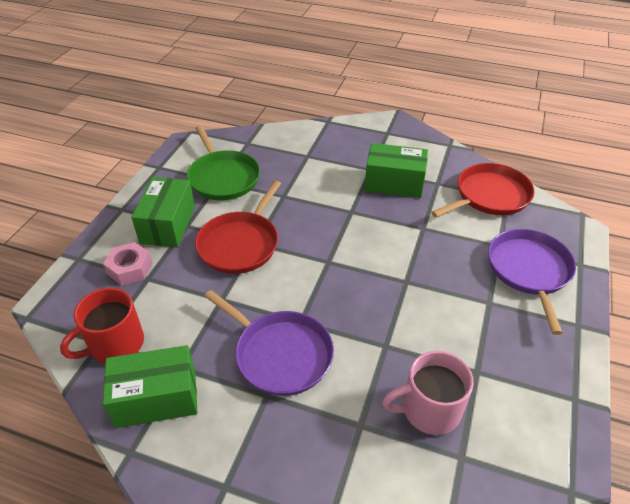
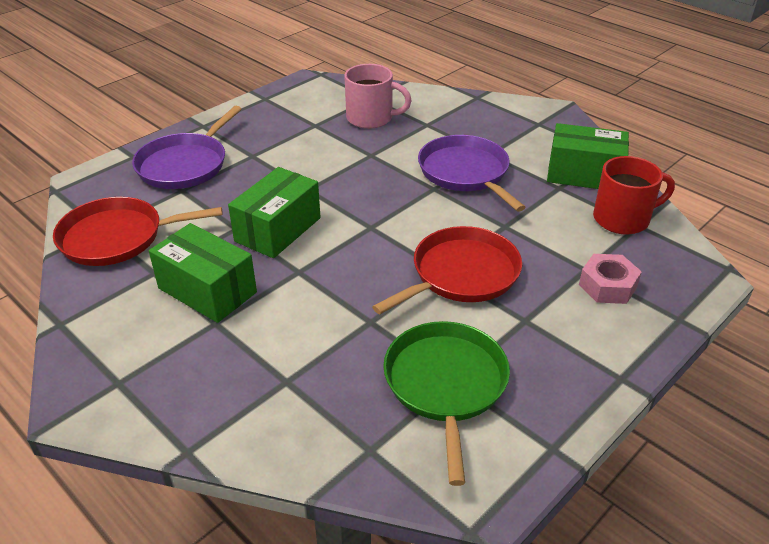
camera: 155 degrees left, 5 degrees down
green box [131,177,195,247] -> green box moved to [228,167,321,258]

